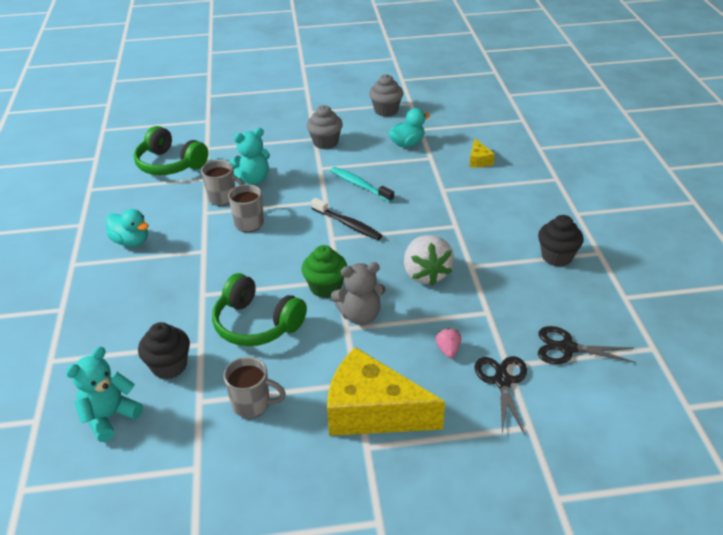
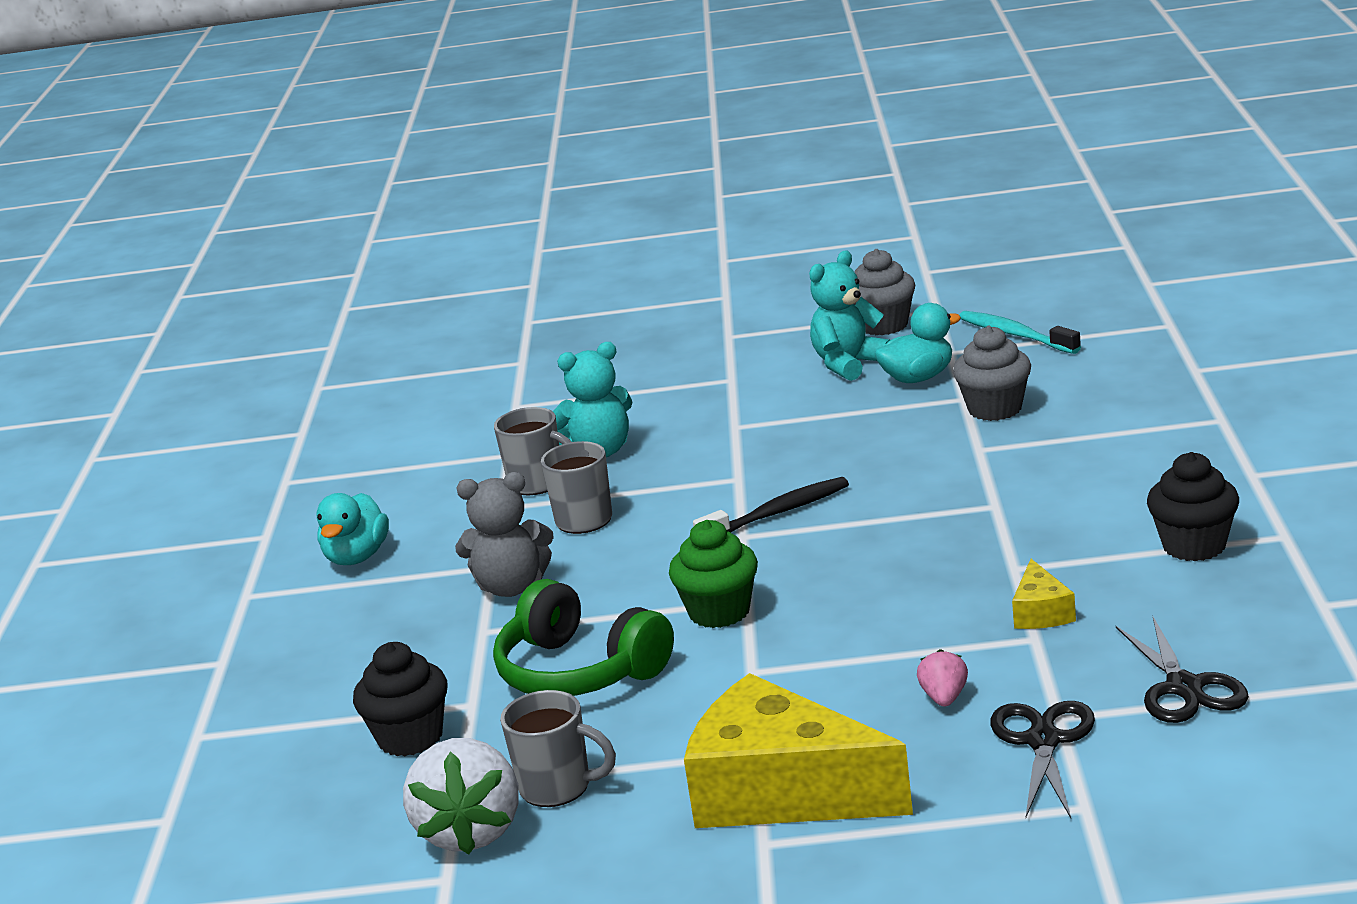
camera: 10 degrees right, 15 degrees down
turquoise teddy bear [66,347,143,442] -> turquoise teddy bear moved to [809,250,890,381]
turquoise duck [106,209,149,247] -> turquoise duck turned 60 degrees clockwise [316,493,389,565]
green headphones [134,126,208,175] -> none
grey cupcake [307,105,343,149] -> grey cupcake moved to [953,326,1031,421]
black toothbrush [311,198,383,240] -> black toothbrush turned 75 degrees counterclockwise [693,477,849,533]
turquoise toothbrush [330,167,394,202] -> turquoise toothbrush moved to [959,311,1081,354]
grey teddy bear [331,262,386,325] -> grey teddy bear moved to [455,472,554,597]
white strawberry [404,235,454,286] -> white strawberry moved to [403,738,519,855]
yellow cheese [469,139,495,168] -> yellow cheese moved to [1012,559,1076,629]
black scissors [538,326,636,364] -> black scissors turned 120 degrees counterclockwise [1116,617,1249,723]

